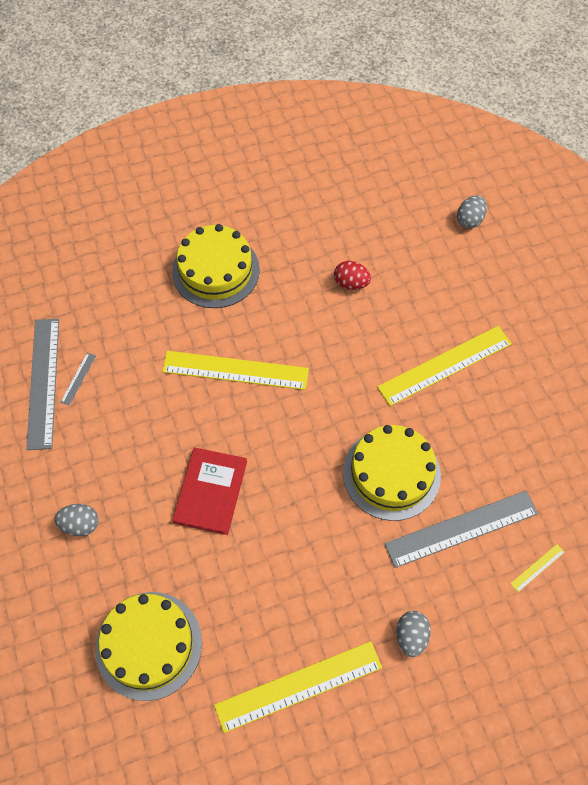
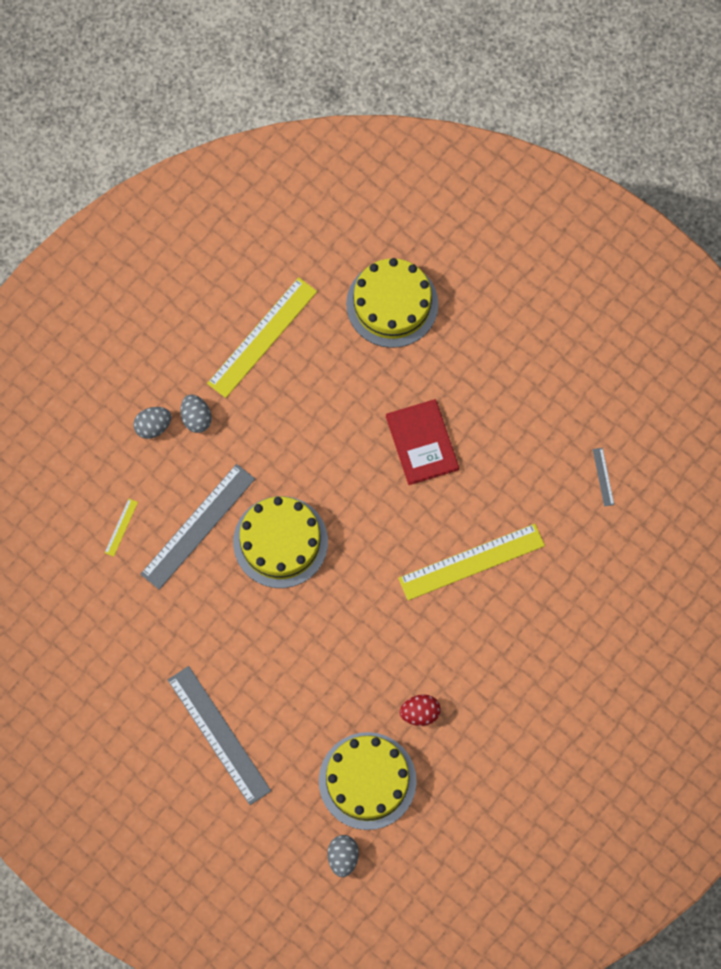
camera: 150 degrees right, 10 degrees up
grey ruler [26,319,59,450] -> grey ruler moved to [168,666,271,805]
grey egg [54,504,98,536] -> grey egg moved to [133,407,171,439]
yellow cake [172,224,260,308] -> yellow cake moved to [319,732,417,830]
yellow ruler [377,326,512,406] -> none

